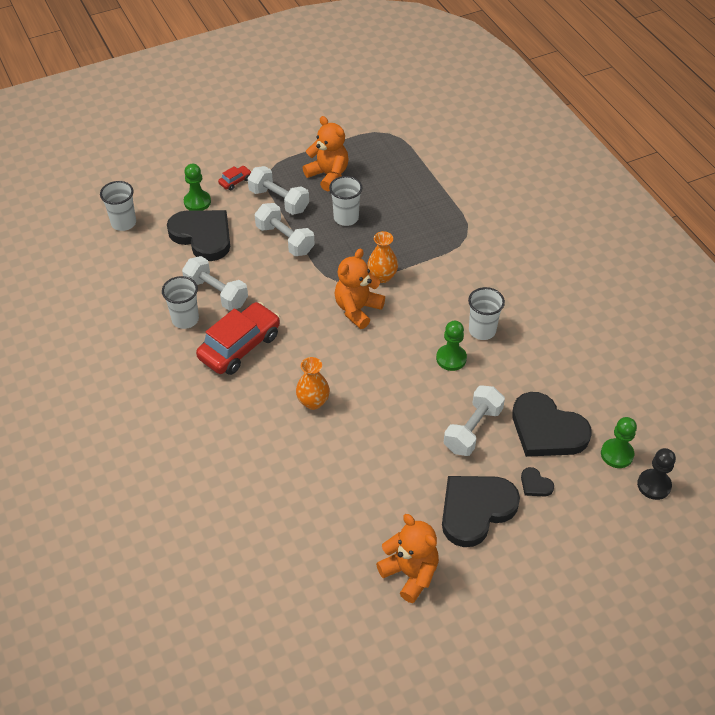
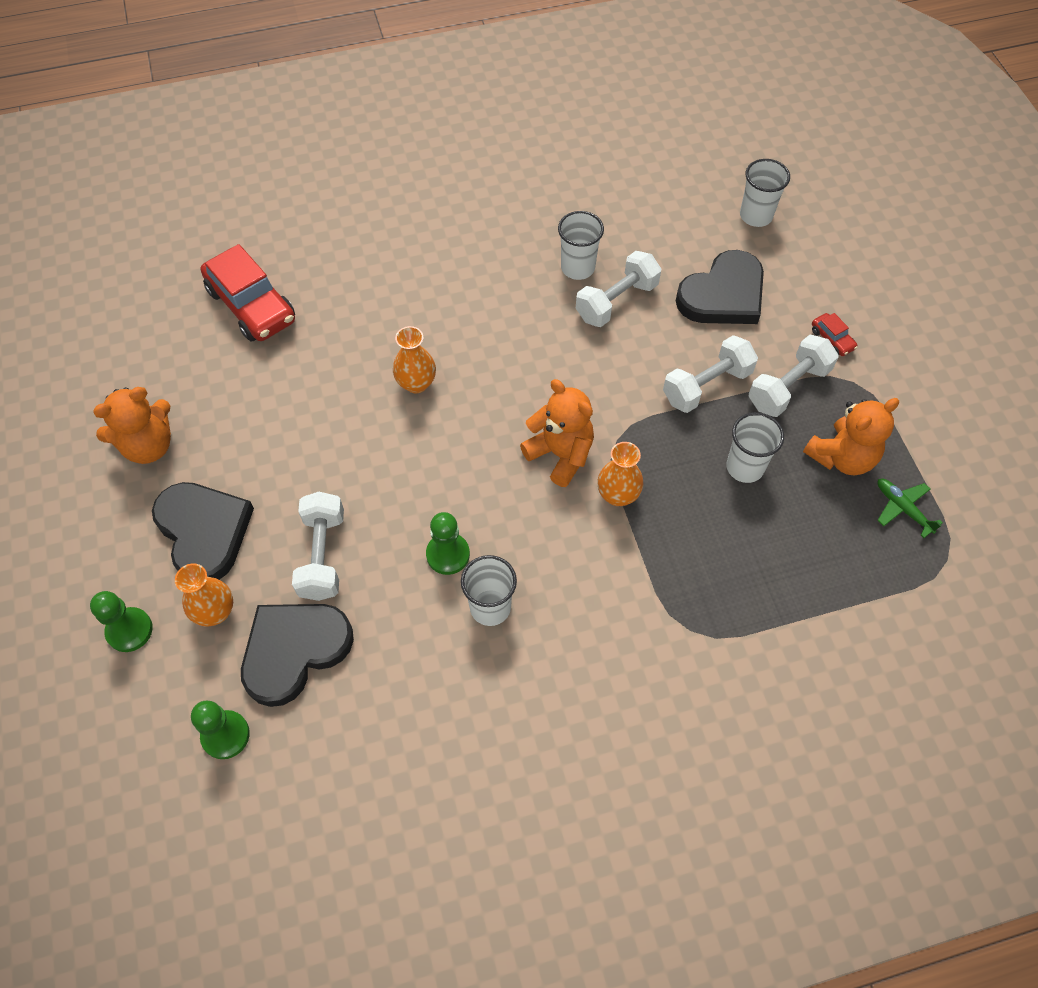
camera: 100 degrees right, 10 degrees up
green pawn [184,164,211,210] -> green pawn moved to [90,591,153,652]
red car [196,302,280,375] -> red car moved to [201,244,295,342]
white dumbbell [444,385,505,456] -> white dumbbell turned 45 degrees clockwise [292,492,344,601]
black heart [521,467,554,496] -> orange vase [175,563,233,626]
black pawn [637,448,676,500] -> none
none -> green plane [877,479,943,538]

